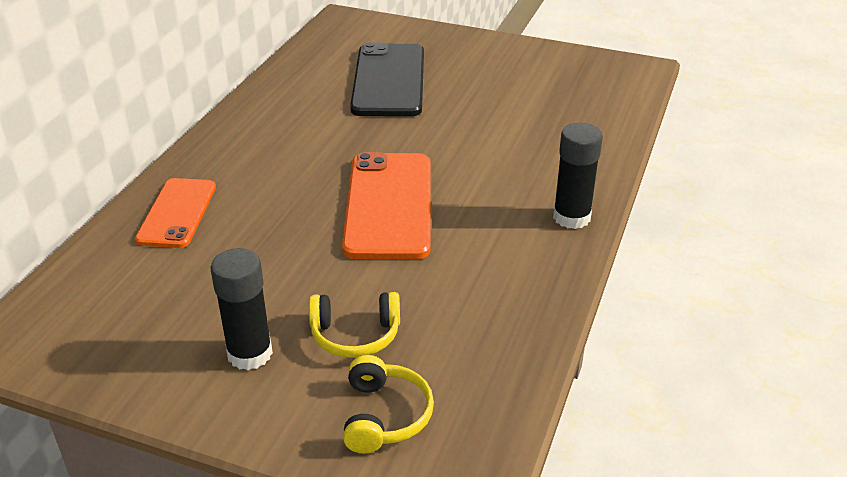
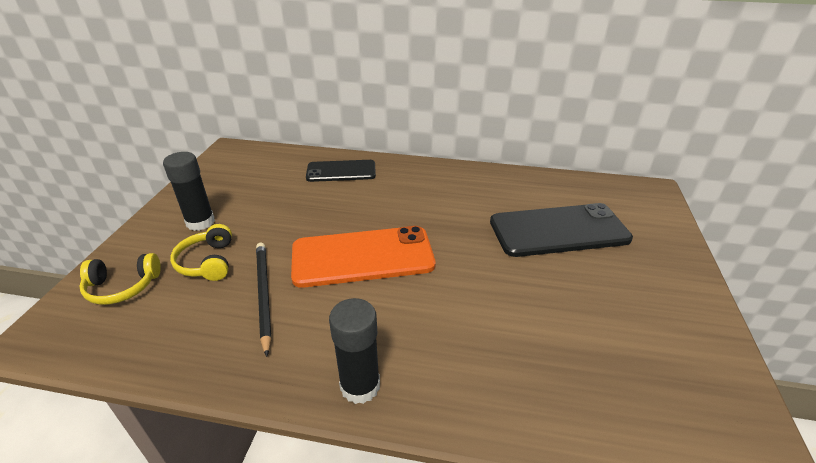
camera: 80 degrees right, 0 degrees up
orange phone [135,178,216,248] -> black phone [306,160,376,182]
none -> black pencil [256,243,272,357]

